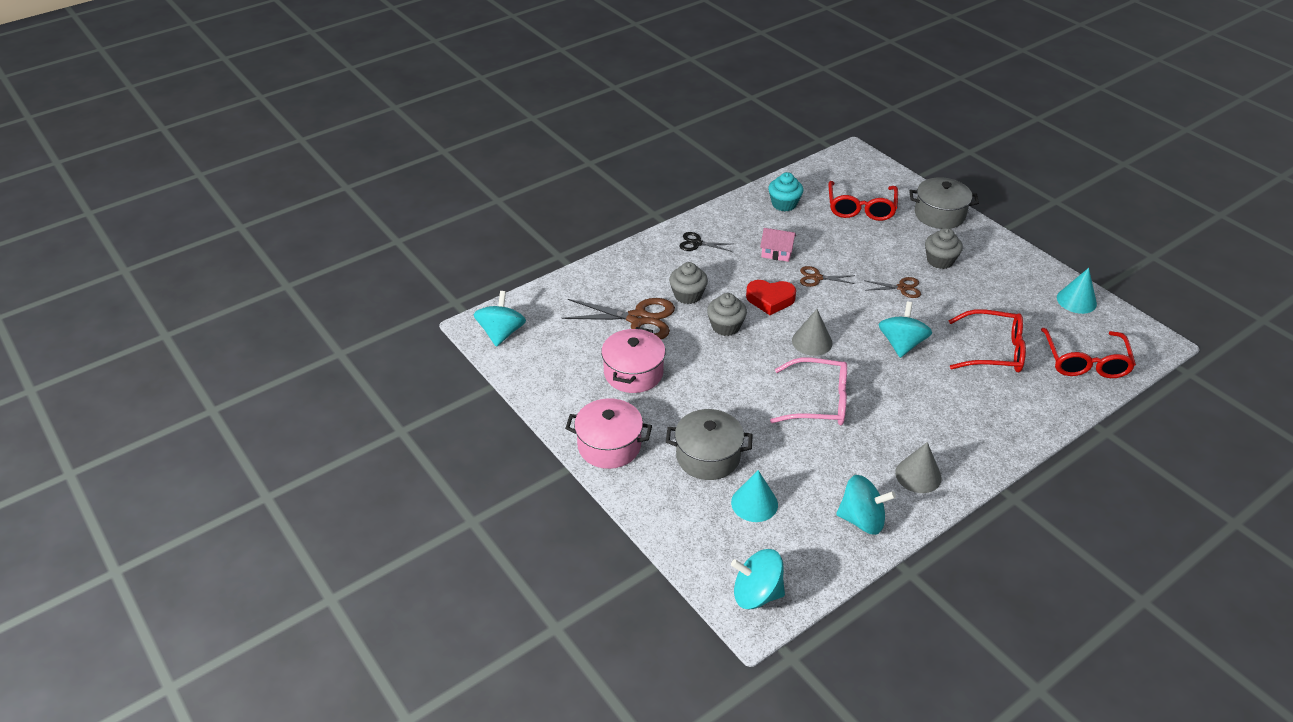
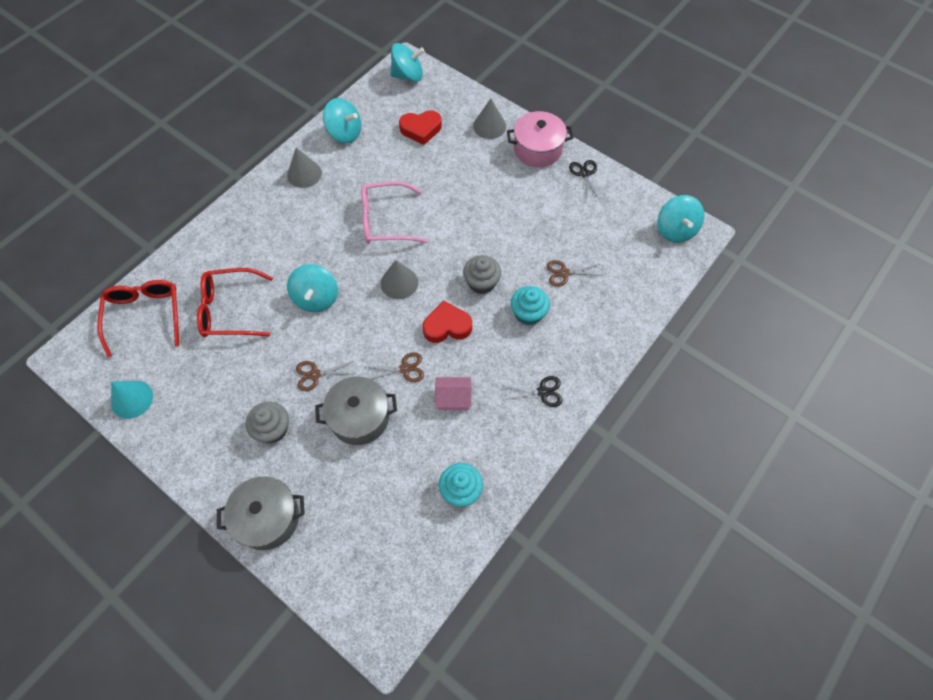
camera: 165 degrees right, 20 degrees up
brown scissors [562,298,675,339] -> brown scissors [546,260,603,287], size x0.52
pink pot [601,327,666,393] -> none
grey pot [666,409,753,480] -> grey pot moved to [315,376,397,445]
grey cupcake [669,262,708,304] -> turquoise cupcake [511,286,550,325]
turquoise cone [731,470,778,522] -> red heart [399,110,442,145]
red glasses [829,181,898,221] -> none
turquoise spinning top [836,475,896,535] -> turquoise spinning top turned 150 degrees counterclockwise [323,98,361,144]
none -> grey cone [473,99,506,139]
none -> black scissors [569,160,599,199]

